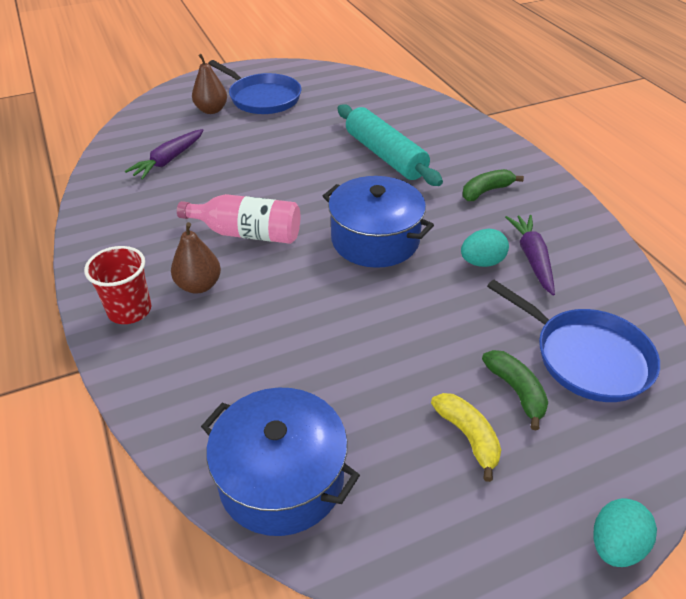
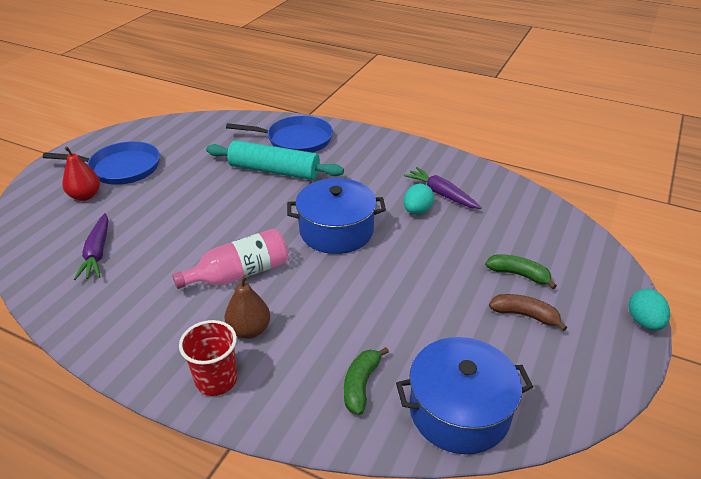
camera: 40 degrees left, 5 degrees down
brown pear [192,54,227,114] -> red pear [62,146,100,201]
yellow banana [431,393,501,482] -> brown banana [489,294,567,331]
green banana [463,169,524,201] -> green banana moved to [344,347,389,415]
blue pan [487,280,660,402] -> blue pan moved to [226,116,333,153]

